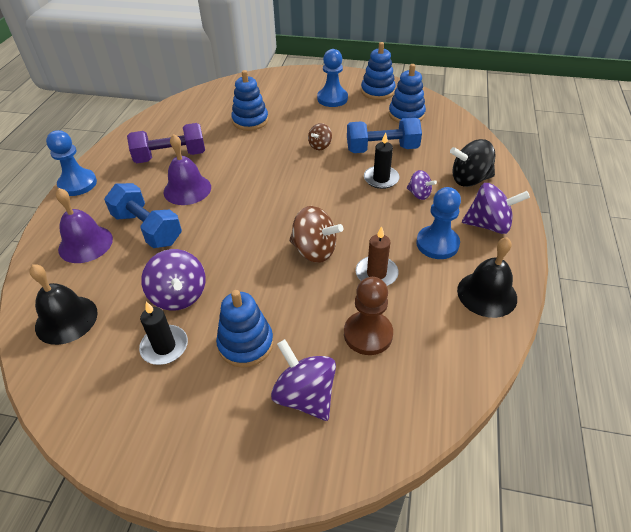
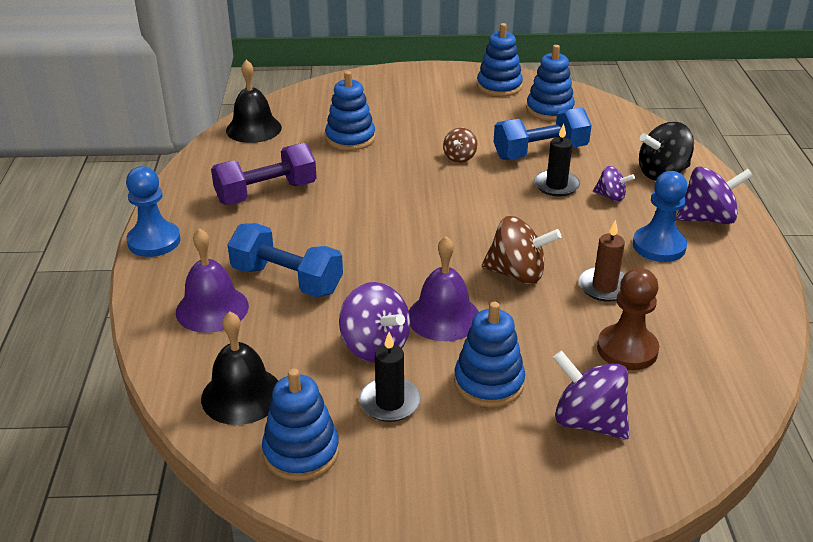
camera: 15 degrees left, 10 degrees down
purple bell [163,134,211,205] -> purple bell moved to [409,236,479,341]
blue pawn [317,49,348,107] -> none
black bell [457,237,517,318] -> black bell moved to [226,59,282,143]
none -> blue stacking toy [262,369,339,481]

